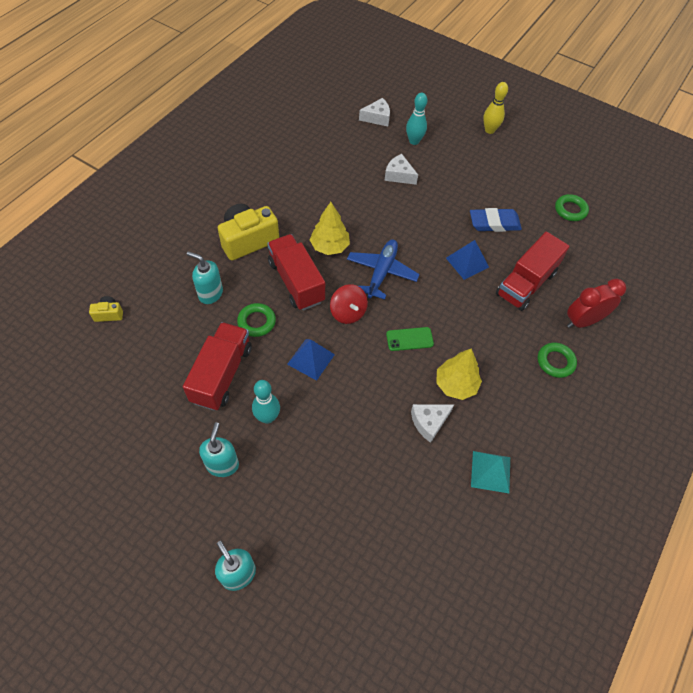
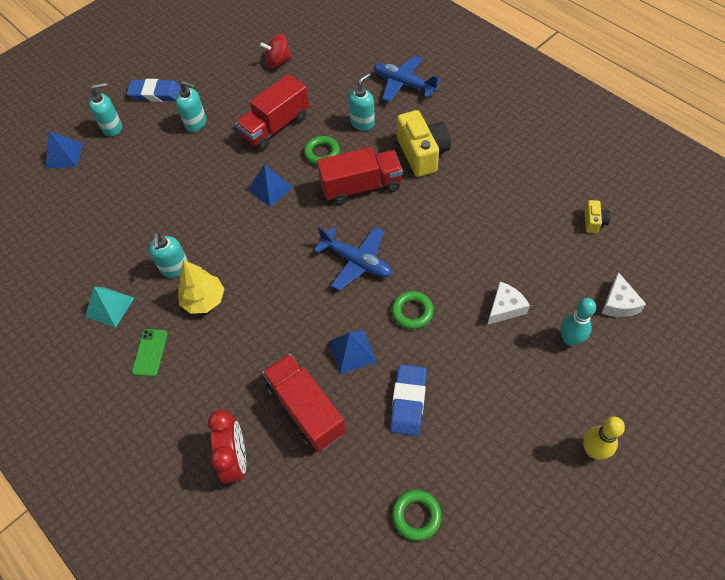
camera: 110 degrees right, 0 degrees up
yellow camera [89,296,123,322] -> yellow camera moved to [585,200,611,233]
red truck [183,322,252,411] -> red truck turned 105 degrees clockwise [235,74,309,150]
turquoise bowling pin [252,380,280,424] -> none
yellow tree [310,202,350,255] -> none
red spinning top [330,284,368,324] -> red spinning top moved to [260,34,292,68]
green phone [386,327,434,351] -> green phone moved to [132,329,168,377]
white cheese [411,404,454,443] -> turquoise soap dispenser [148,233,189,278]
green ring [538,343,577,378] -> green ring moved to [391,291,434,329]
none -> blue pyramid [46,131,83,168]
none -> blue eraser [127,79,181,102]
none -> blue plane [374,55,441,102]

